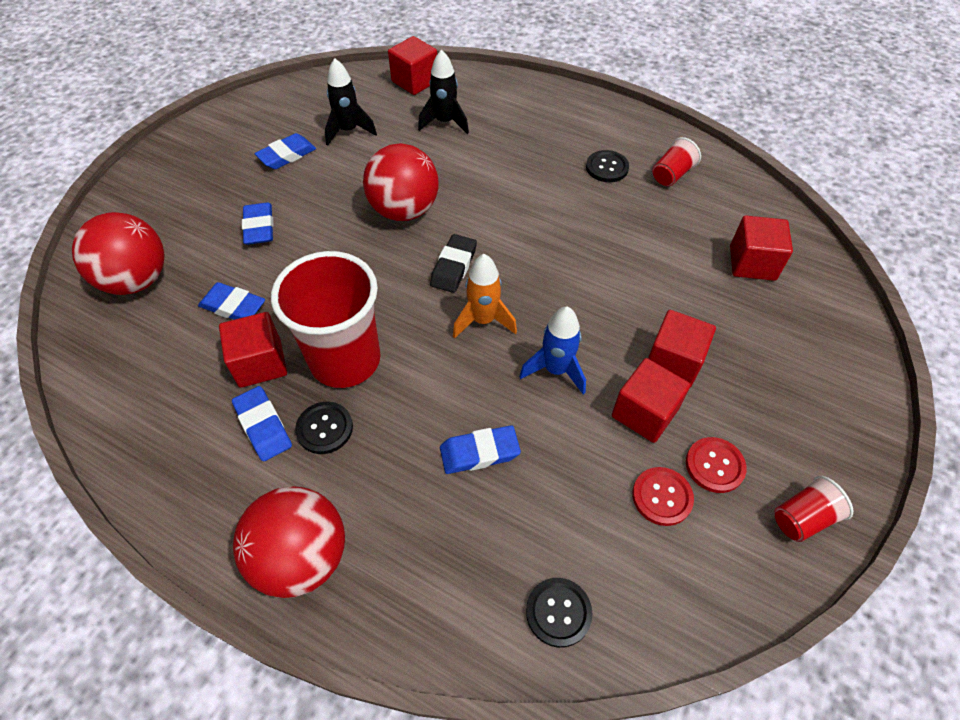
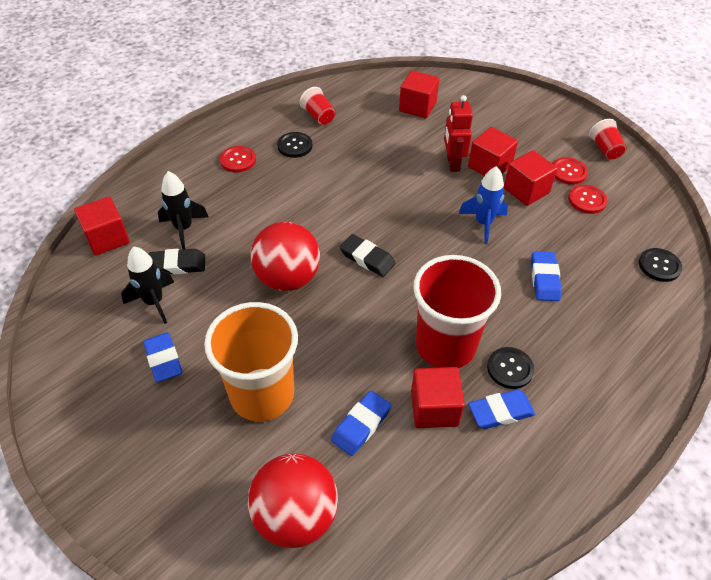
camera: 75 degrees left, 5 degrees down
red ball [233,486,345,598] -> none
blue eraser [242,202,273,245] -> orange cup [204,302,298,421]
orange rocket [453,254,517,339] -> none
none -> black eraser [148,249,205,275]
none -> red button [220,146,256,173]
none -> red robot [444,95,473,172]

